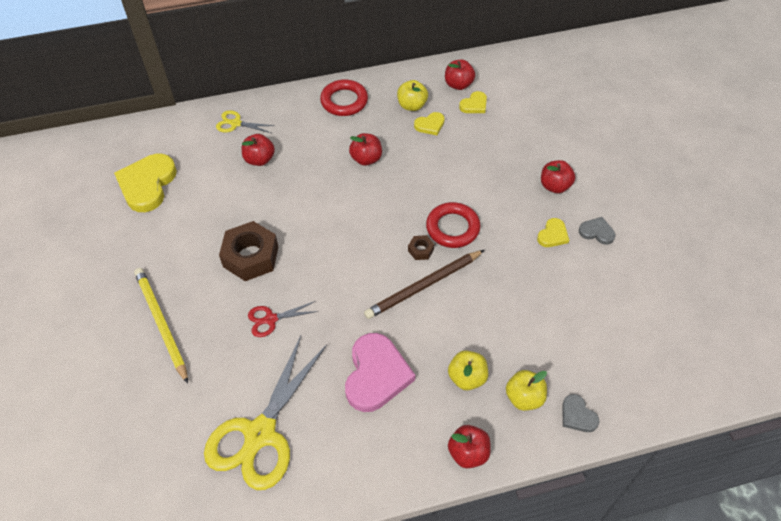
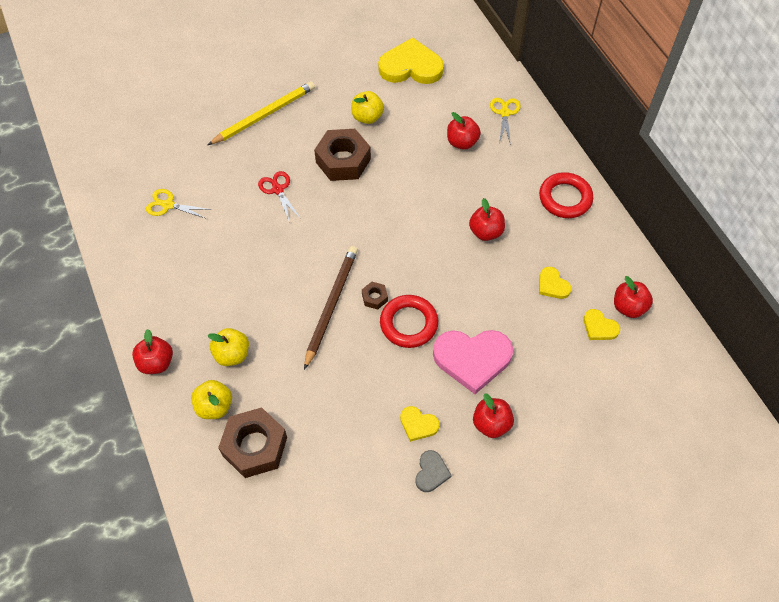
camera: 80 degrees right, 5 degrees up
yellow scissors [204,336,327,490] -> yellow scissors [146,189,211,219], size x0.45
pink heart [345,333,415,412] -> pink heart moved to [433,330,513,394]
brown pencil [364,250,484,319] -> brown pencil turned 60 degrees clockwise [304,246,358,370]
yellow apple [397,80,428,111] -> yellow apple moved to [351,91,384,124]
grey heart [562,394,600,432] -> none
none -> brown nut [218,408,287,478]

